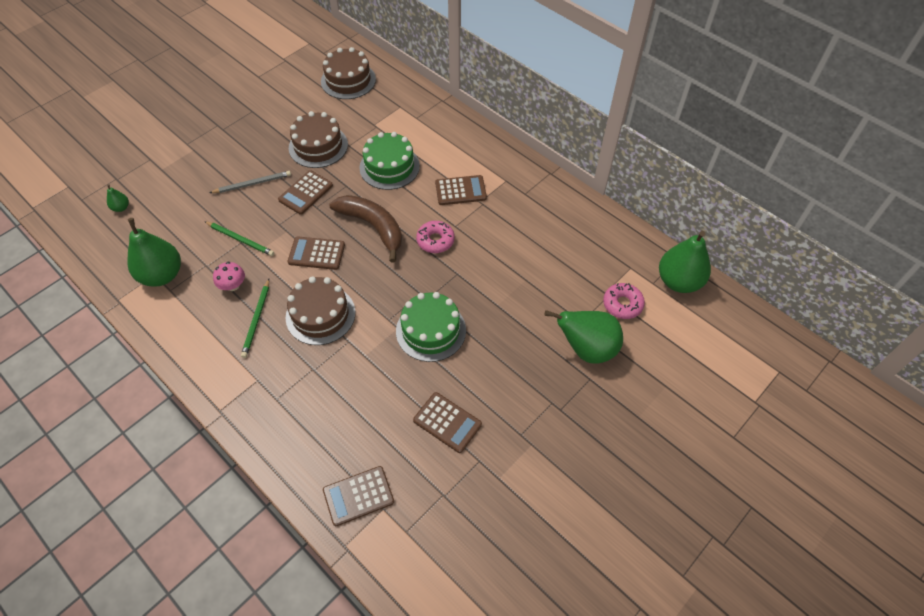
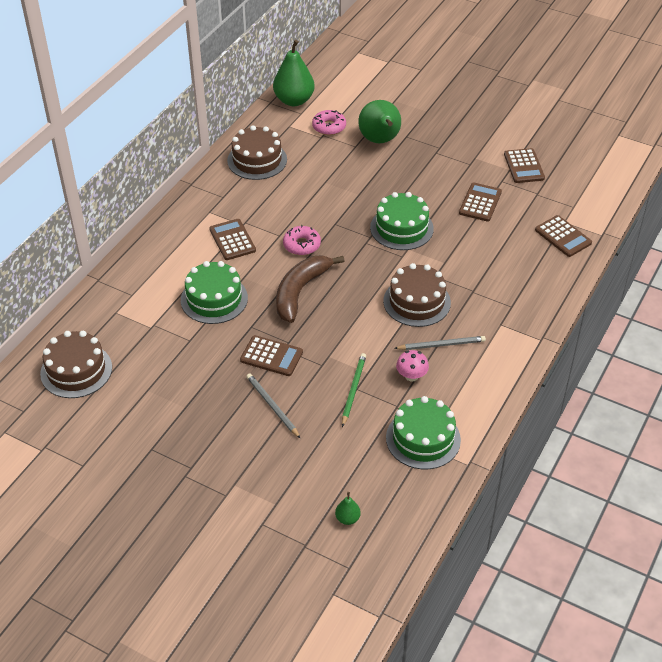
camera: 105 degrees left, 10 degrees down
green pear [127,218,181,287] -> green cake [386,396,461,470]
green pencil [241,279,269,358] -> grey pencil [394,336,486,350]
brown calculator [288,236,345,270] -> brown calculator moved to [504,148,545,183]
brown cake [289,111,348,168] -> brown cake moved to [227,125,287,180]

